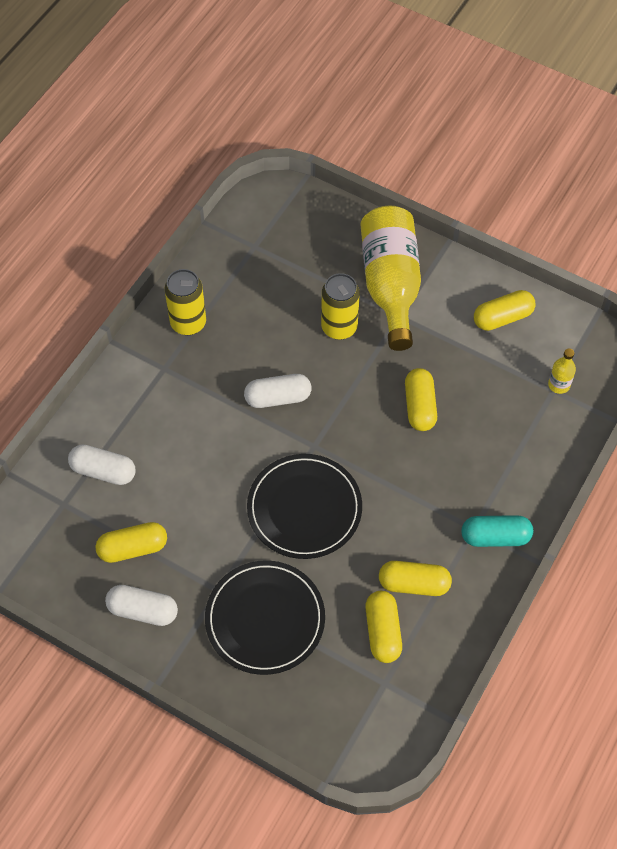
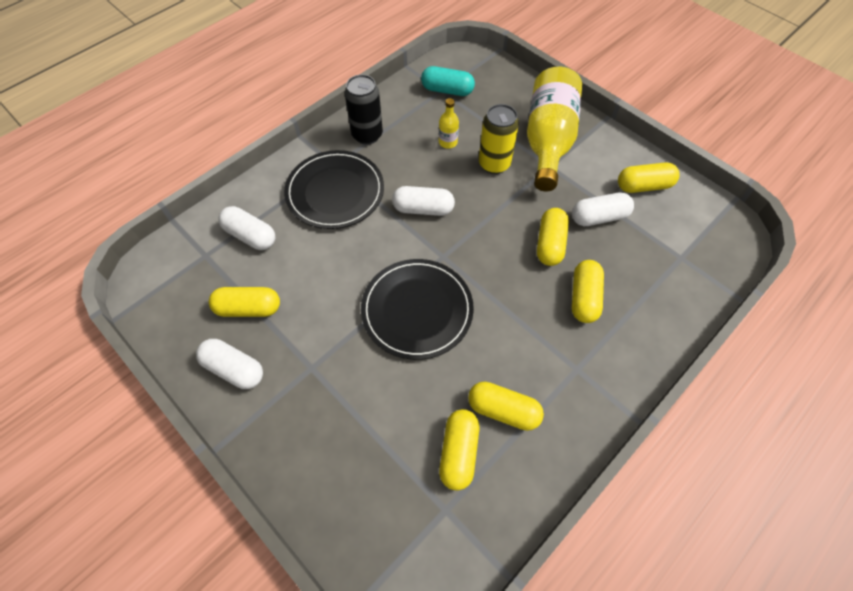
camera: 15 degrees right, 0 degrees up
yellow can [165,269,206,335] -> black can [345,74,383,145]
black plate [205,560,325,675] -> black plate moved to [284,150,384,229]
turquoise capsule [461,515,533,547] -> turquoise capsule moved to [421,66,475,96]
yellow bottle [548,348,576,394] -> yellow bottle moved to [439,98,459,149]
none -> white capsule [572,192,634,226]
none -> yellow capsule [572,260,604,323]

